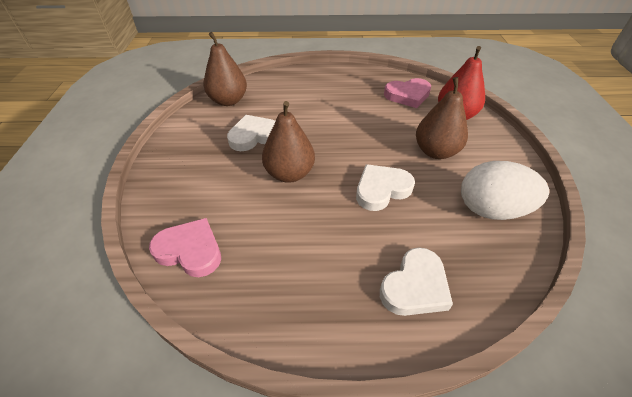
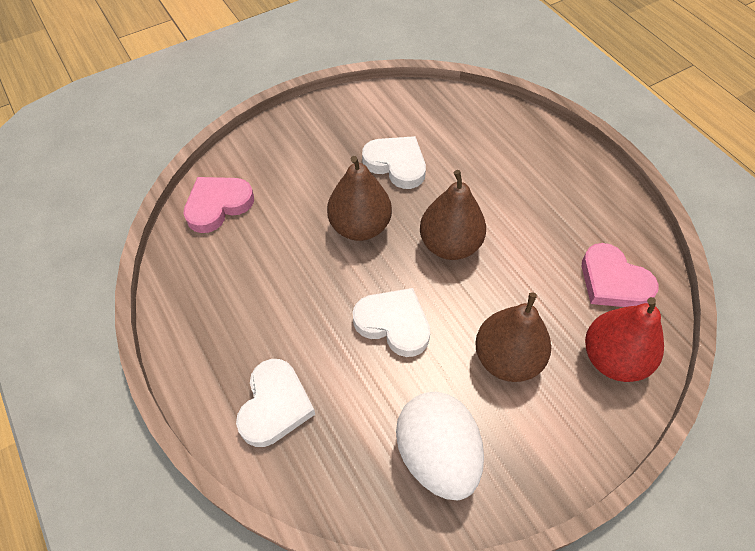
camera: 60 degrees right, 10 degrees up
pink heart [149,218,221,277] -> pink heart turned 120 degrees counterclockwise [183,177,254,233]
brown pear [203,32,247,106] -> brown pear moved to [420,170,486,260]
white heart [380,247,453,316] -> white heart turned 90 degrees counterclockwise [236,359,315,447]

